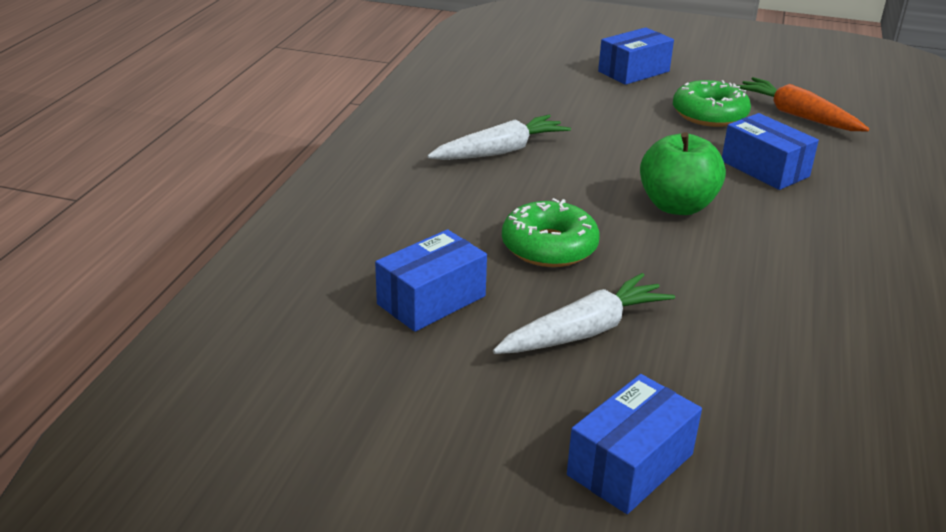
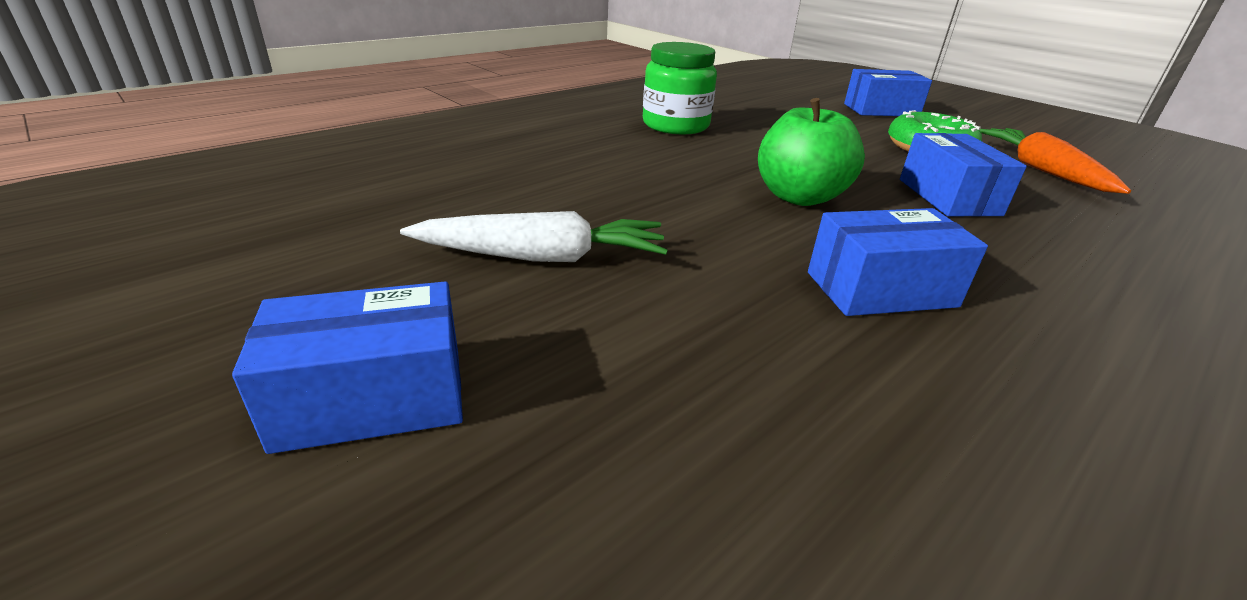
camera: 30 degrees right, 0 degrees up
blue box [375,229,487,332] -> blue box moved to [808,208,988,316]
white carrot [427,115,571,160] -> green jar [643,42,717,134]
green donut [502,198,600,267] -> none

